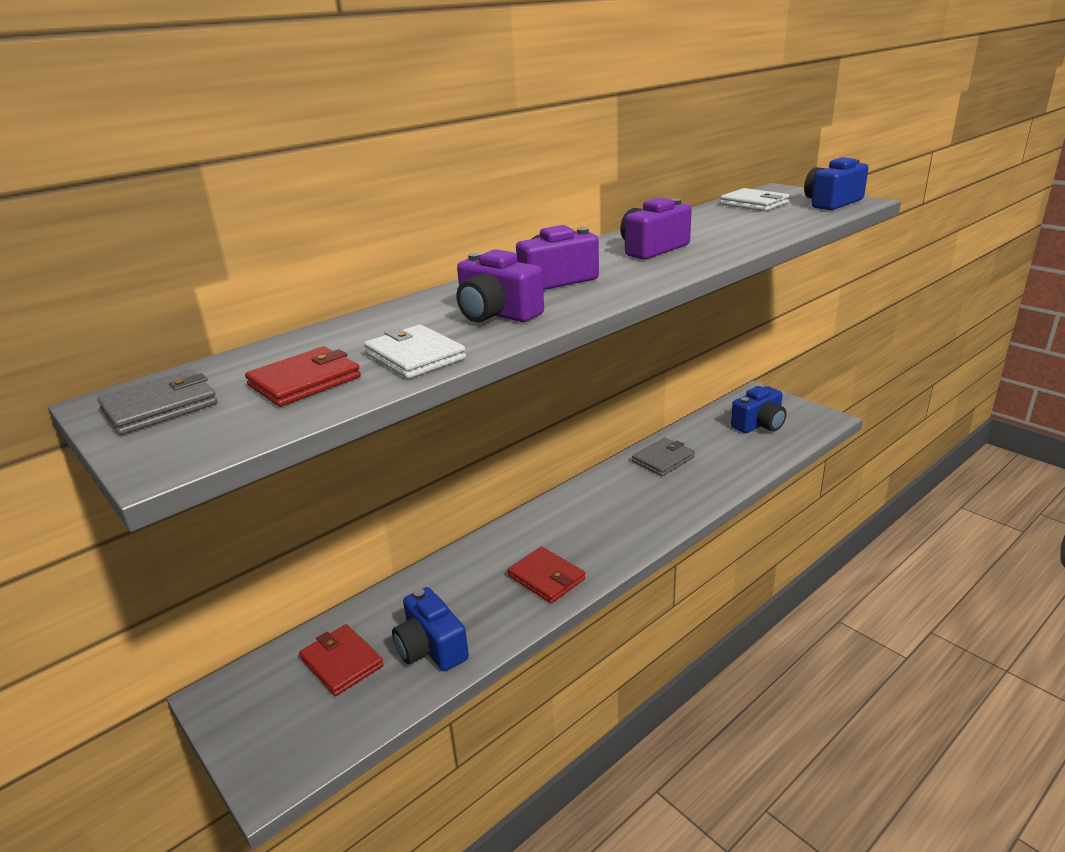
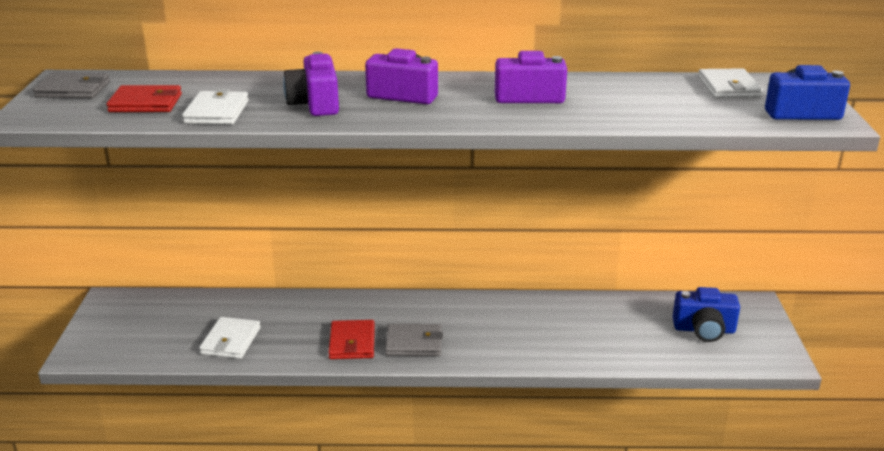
camera: 40 degrees right, 0 degrees up
red wallet [299,624,384,696] -> none
blue camera [392,587,469,671] -> white wallet [199,317,261,359]
grey wallet [632,438,695,476] -> grey wallet moved to [385,324,443,356]

